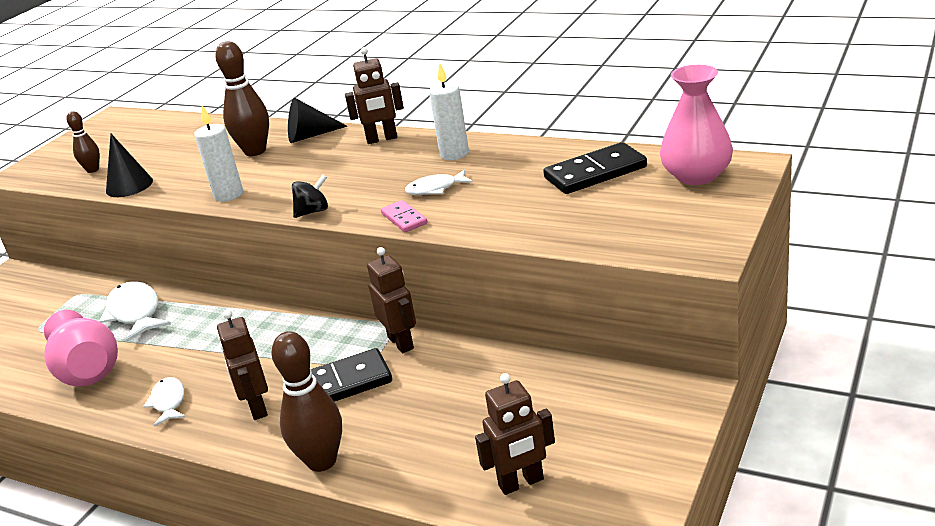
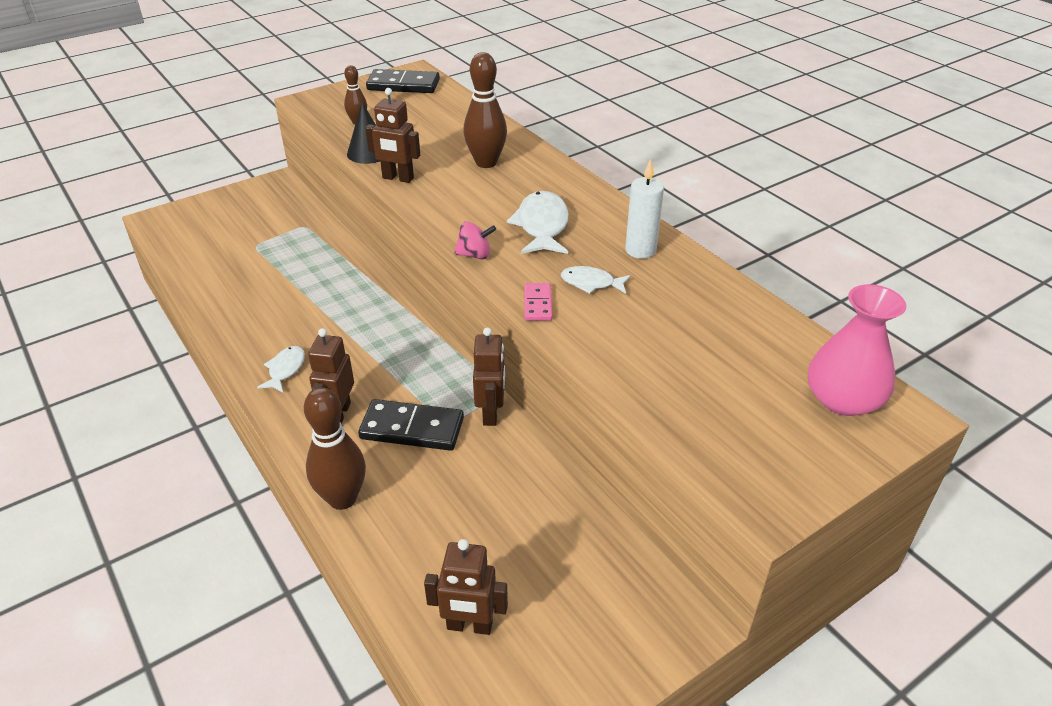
camera: 25 degrees right, 10 degrees up
pink vase [44,310,118,386] -> none
white fish [99,281,171,342] -> white fish moved to [507,191,569,254]
white candle [194,105,243,202] -> none
black cone [288,98,347,143] -> none
black spinning top [292,175,328,218] -> pink spinning top [454,222,496,259]
brown robot [345,47,404,144] -> brown robot moved to [365,88,420,183]
black domino [543,142,647,194] -> black domino moved to [366,69,440,93]

